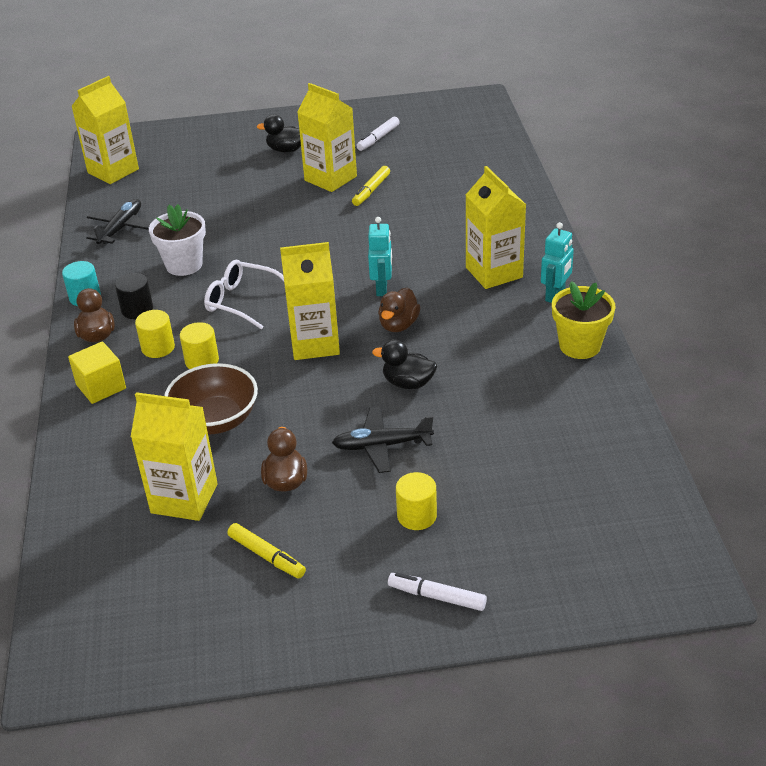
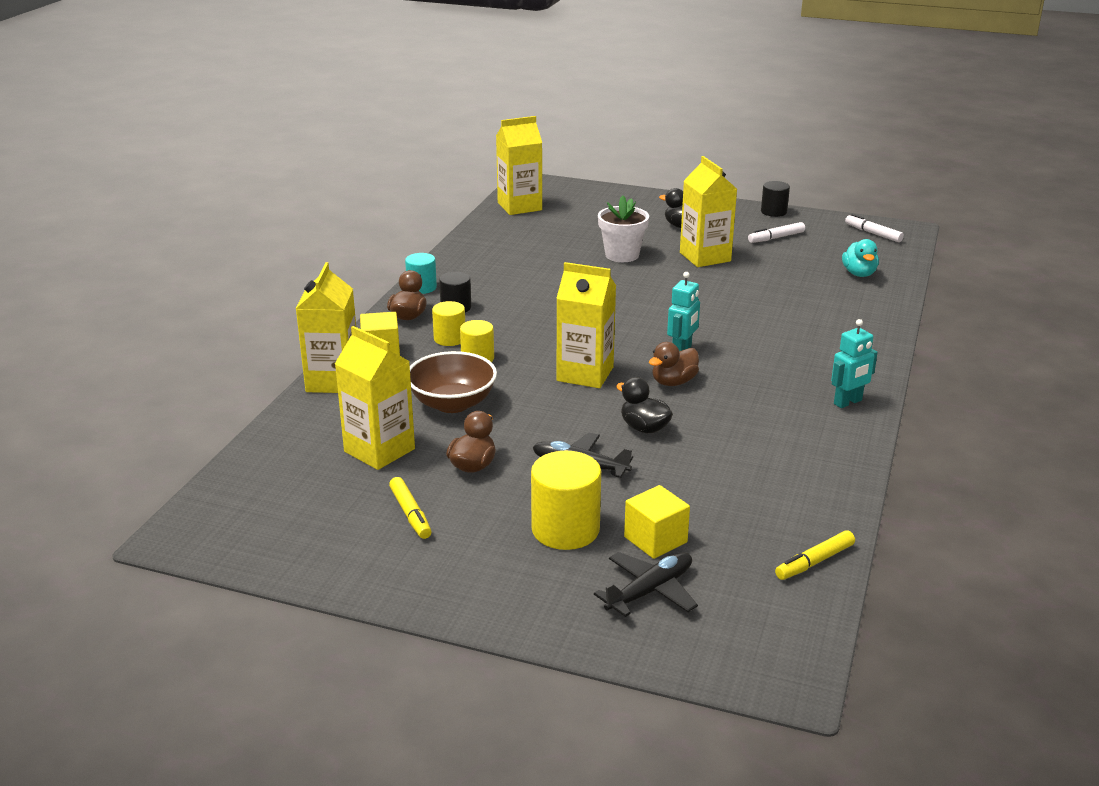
camera: 25 degrees right, 10 degrees down
black plane [86,199,151,244] -> black plane moved to [594,552,698,617]
white flower pot [149,204,206,276] -> white flower pot moved to [598,195,649,262]
white glasses [204,260,284,329] -> none
yellow marker [352,166,390,206] -> yellow marker moved to [775,530,855,580]
white marker [388,573,487,611] -> white marker moved to [845,214,904,242]
yellow cylinder [396,472,437,530] -> yellow cylinder [531,451,601,550], size x1.66
yellow carton [466,166,526,289] -> yellow carton moved to [296,262,356,393]
yellow flower pot [552,281,616,359] -> none
none -> yellow cube [624,485,690,559]
none -> black cylinder [761,181,790,217]
none -> turquoise duck [842,239,879,277]

